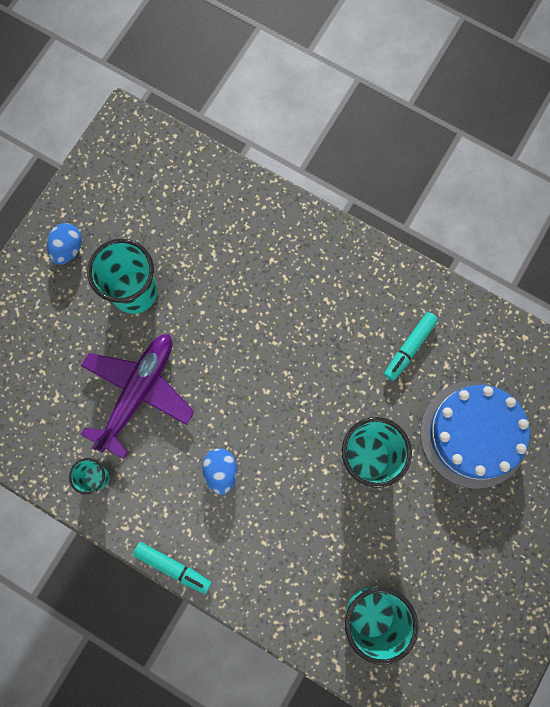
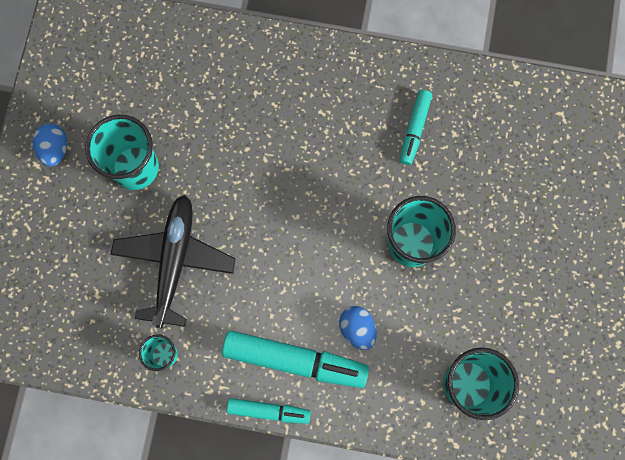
camera: 20 degrees left, 0 degrees up
purple plane [80,334,194,459] -> black plane [110,195,236,328]
blue egg [202,448,237,495] -> blue egg moved to [339,306,377,350]
blue cake [420,381,530,489] -> none
none -> turquoise marker [222,331,369,388]

